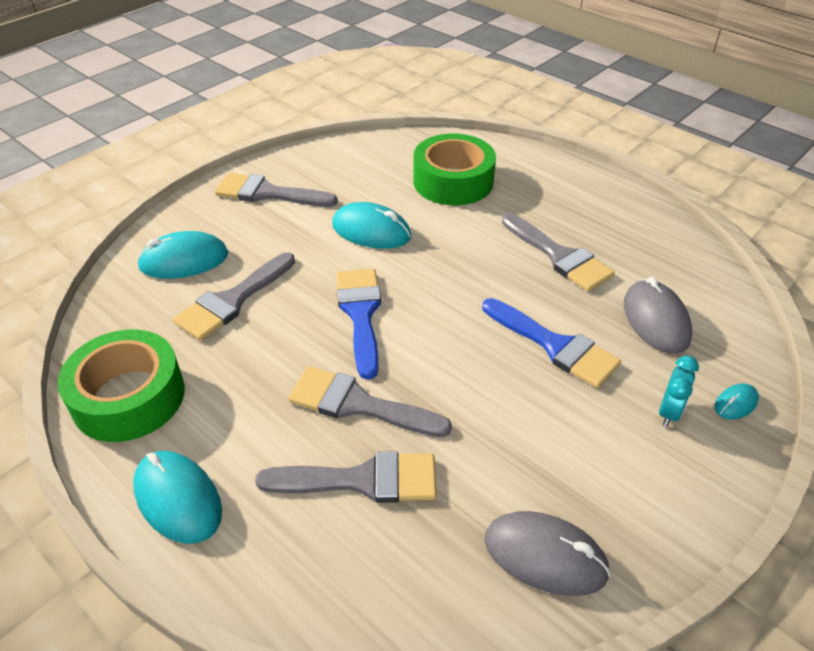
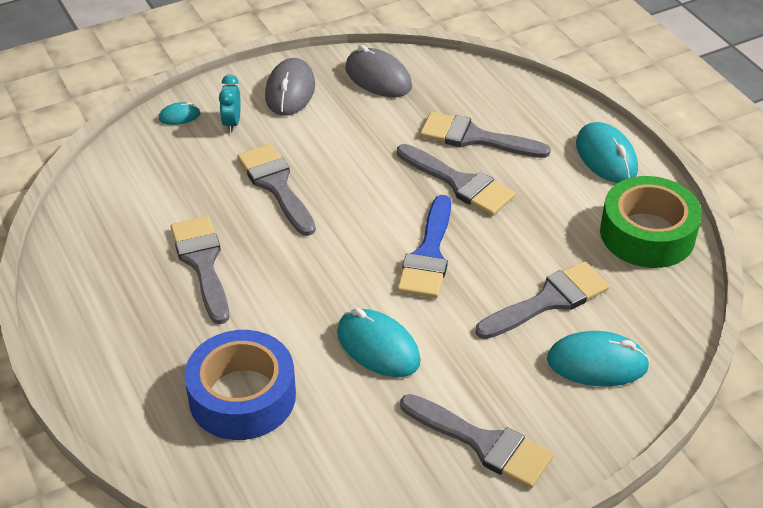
camera: 160 degrees left, 0 degrees up
green tape [413,134,496,205] -> blue tape [184,330,296,440]
blue brush [483,298,621,388] -> grey brush [237,144,316,236]
grey mouse [624,277,692,354] -> grey mouse moved to [265,58,315,116]
turquoise clock [659,355,699,427] -> turquoise clock turned 45 degrees counterclockwise [219,75,241,133]

